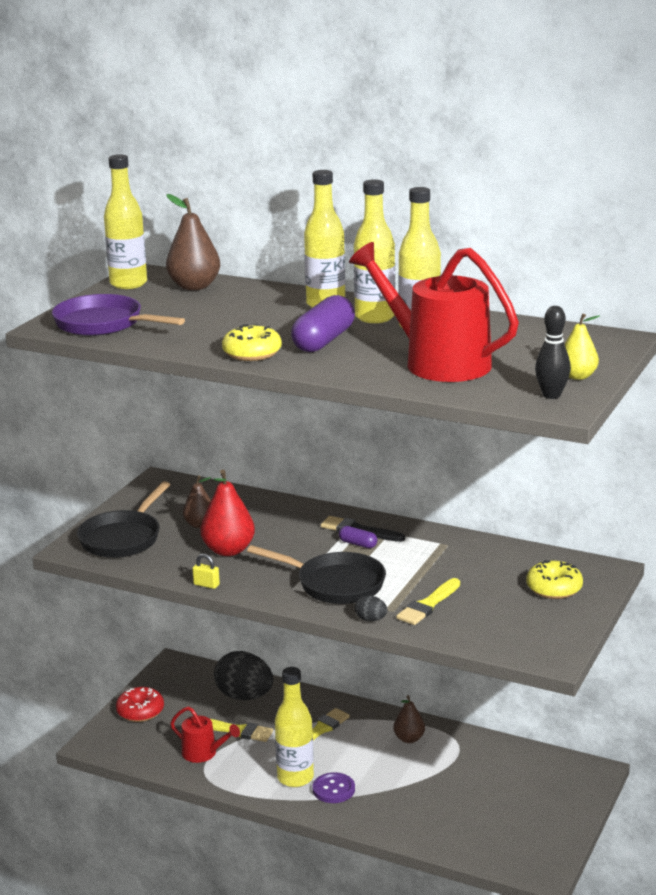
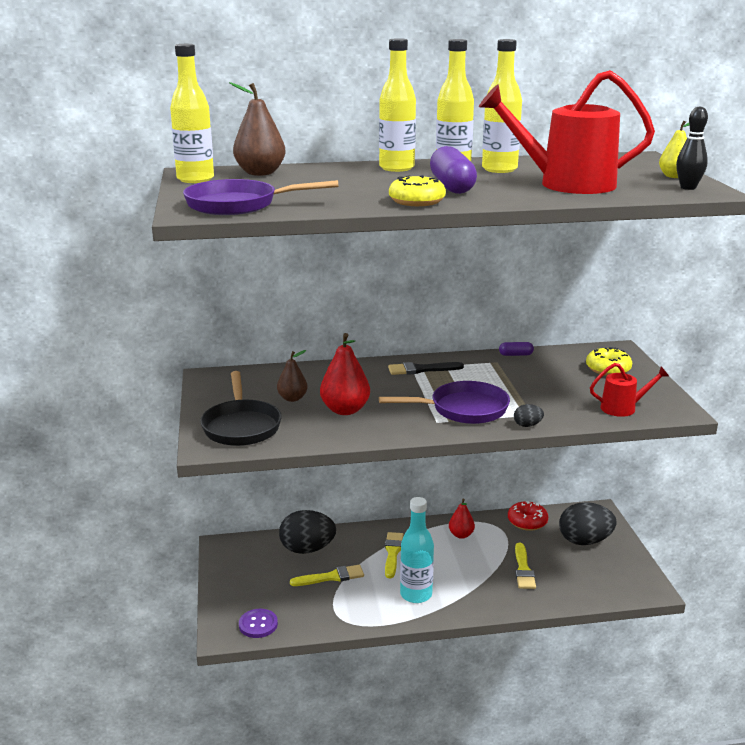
camera: 35 degrees left, 0 degrees up
red donut [116,687,164,722] -> red donut moved to [508,501,548,531]
red watering can [170,706,240,763] -> red watering can moved to [590,363,669,417]
yellow padlock [192,553,220,589] -> none
black pan [247,545,386,604] -> purple pan [379,381,510,424]
yellow bottle [275,667,314,787] -> turquoise bottle [400,497,434,603]
purple button [312,772,355,803] -> purple button moved to [239,609,278,638]
purple capsule [339,526,377,548] -> purple capsule moved to [499,342,534,356]
brown pear [394,695,425,743] -> red pear [449,499,475,539]
yellow brush [396,578,460,625] -> yellow brush moved to [515,542,536,589]
none -> black egg [559,502,616,545]

